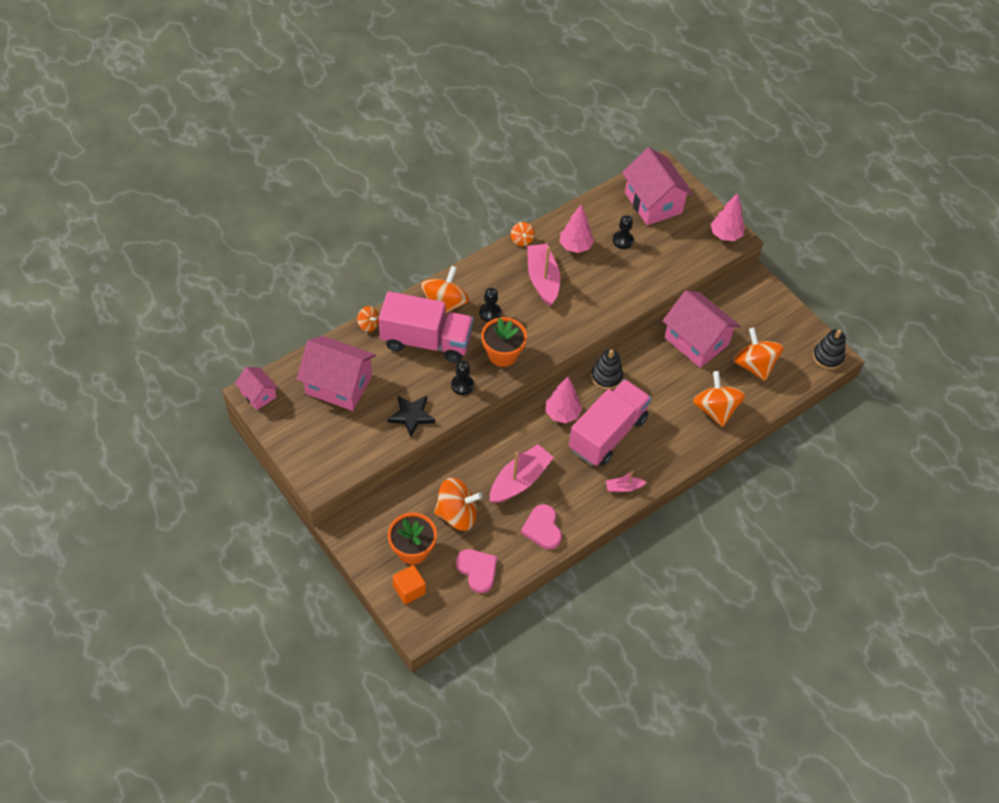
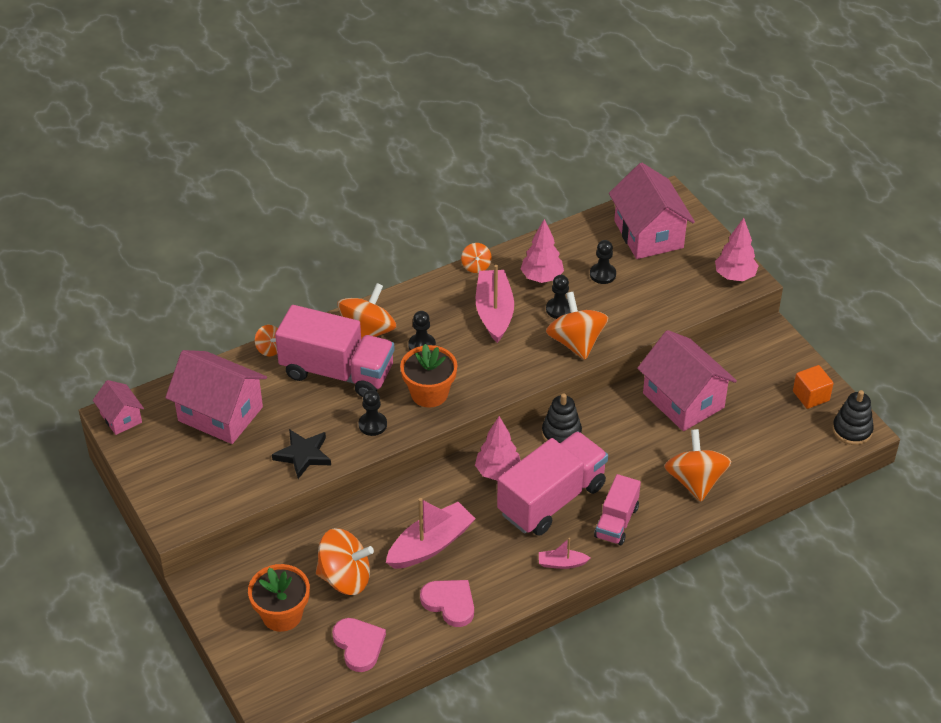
camera: 10 degrees right, 10 degrees down
orange cube [393,565,426,605] -> orange cube moved to [793,365,834,409]
pink heart [521,504,562,549] -> pink heart turned 135 degrees clockwise [420,580,474,627]
orange spinning top [733,328,783,381] -> orange spinning top moved to [546,292,608,360]
none -> black pawn [546,275,571,319]
none -> pink truck [594,474,641,545]

